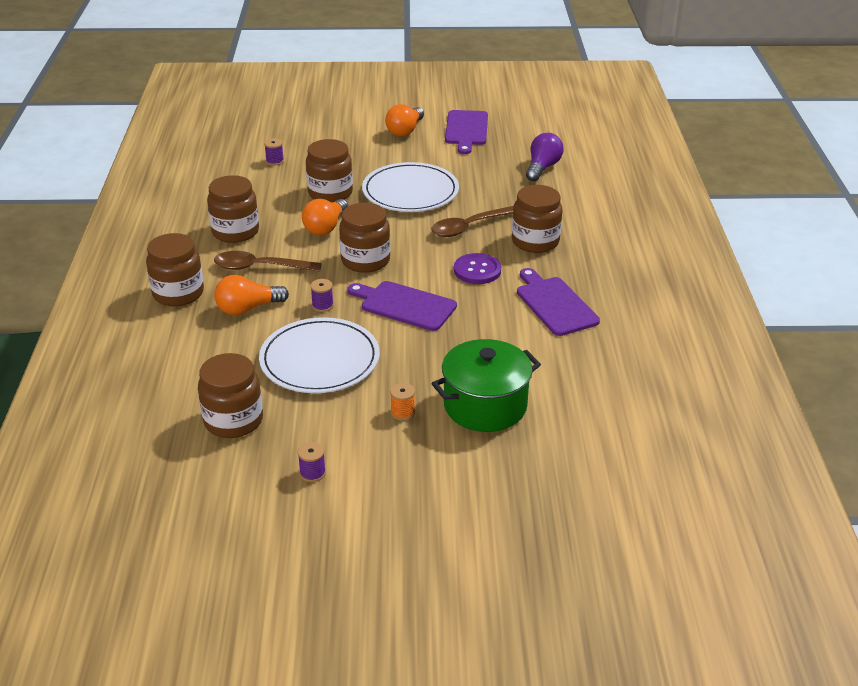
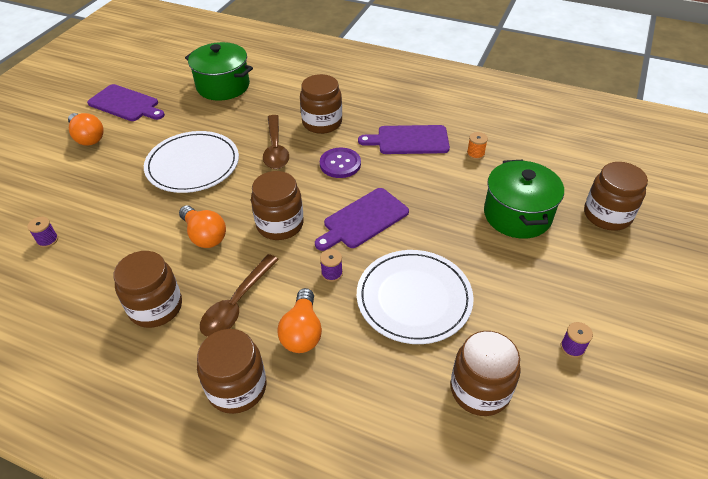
camera: 65 degrees left, 10 degrees up
brown jar [306,139,353,202] -> brown jar moved to [584,162,648,231]
orange spool [390,383,415,420] -> orange spool moved to [467,132,488,160]
purple light bulb [526,133,564,181] -> green pot [185,42,253,100]

